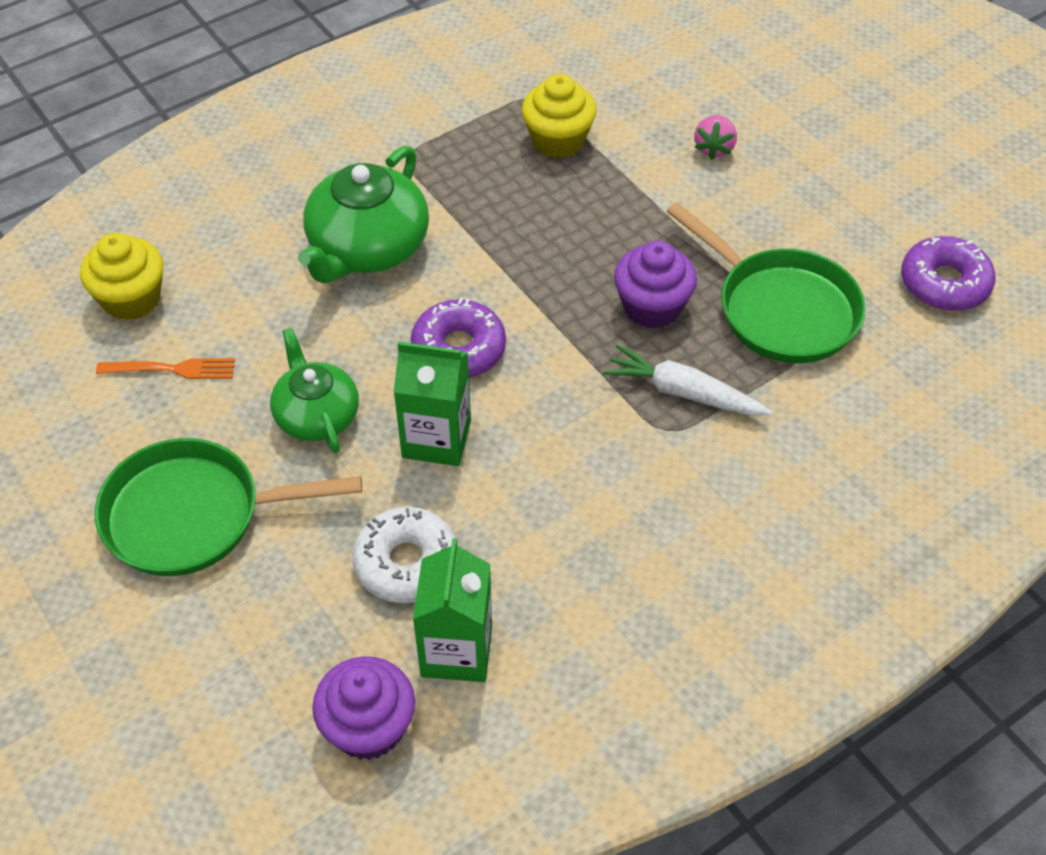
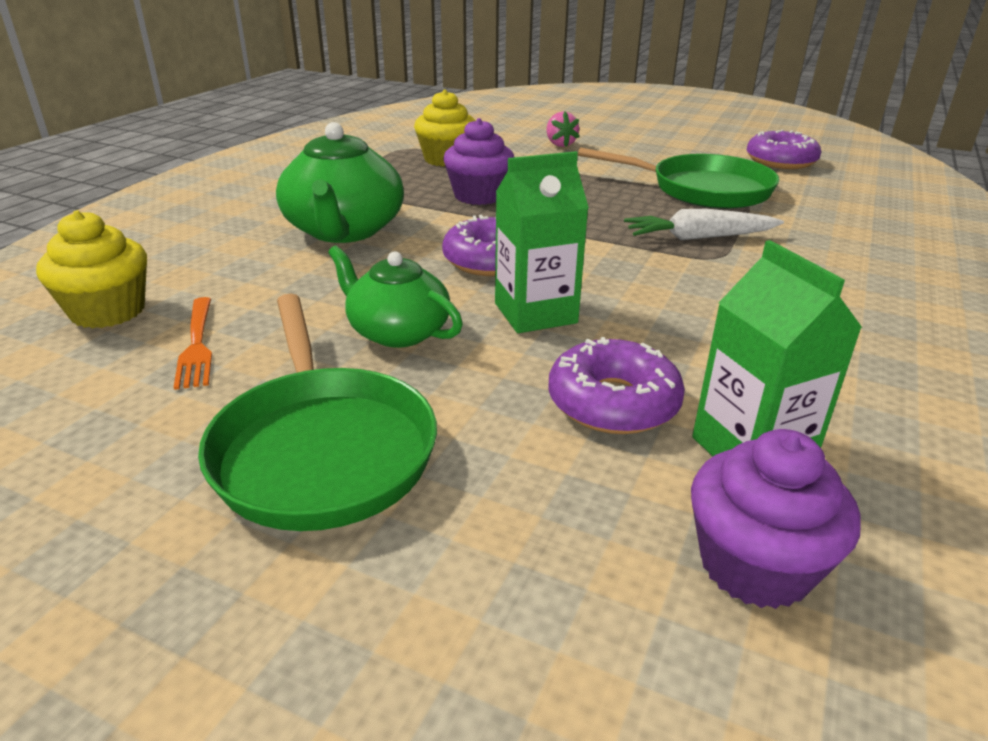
camera: 30 degrees left, 20 degrees down
green pan [95,438,362,576] -> green pan turned 75 degrees counterclockwise [198,294,437,531]
orange fork [96,358,235,379] -> orange fork turned 105 degrees clockwise [174,297,212,390]
white donut [353,507,459,603] -> purple donut [548,337,685,434]
purple cupcake [614,241,697,329] -> purple cupcake moved to [443,118,514,205]

